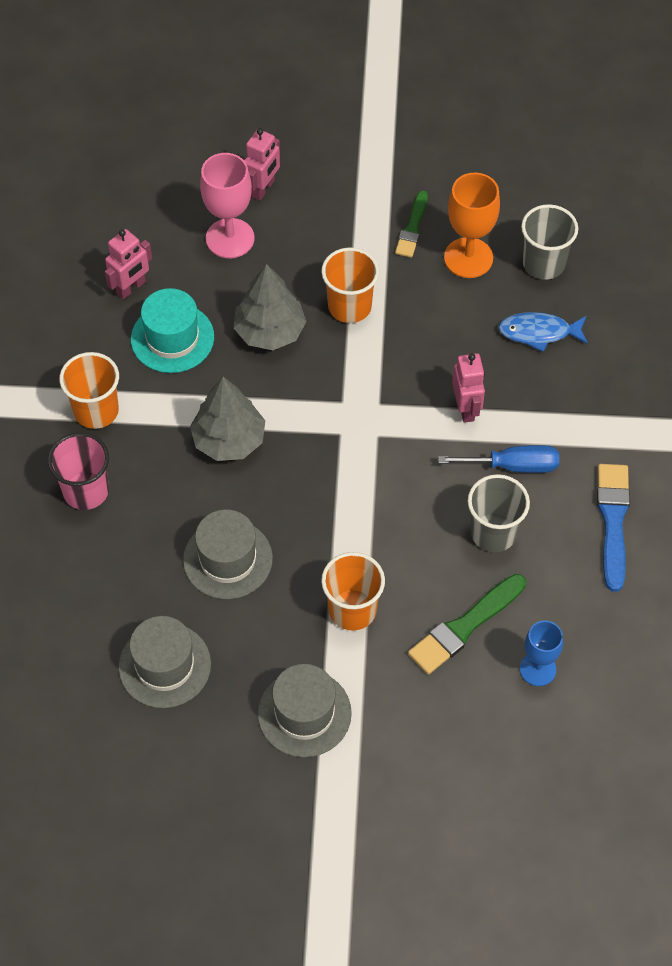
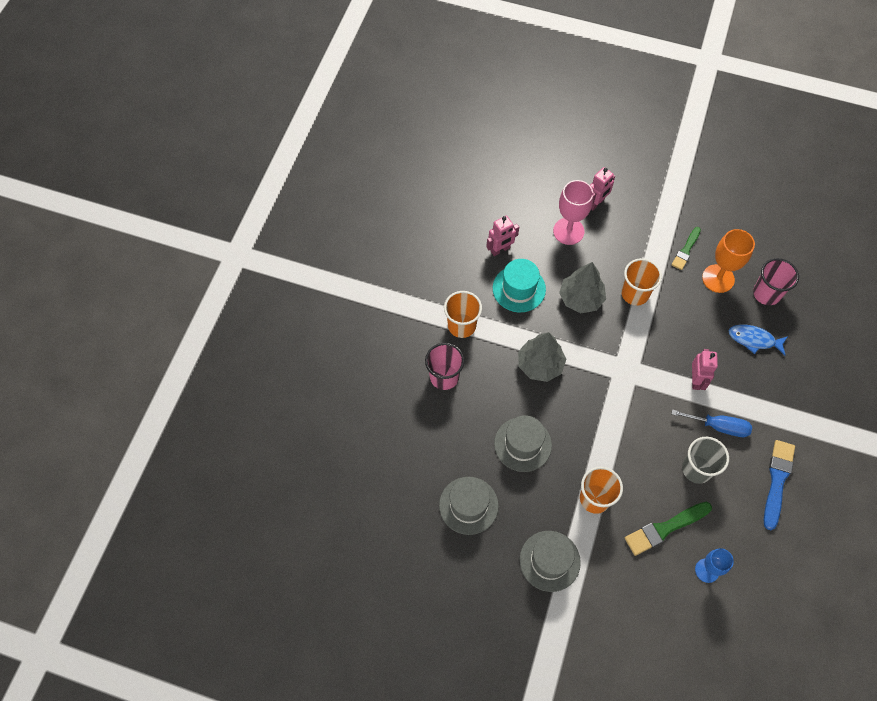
camera: 15 degrees right, 5 degrees up
grey cup [521,204,578,280] -> pink cup [753,258,799,305]

